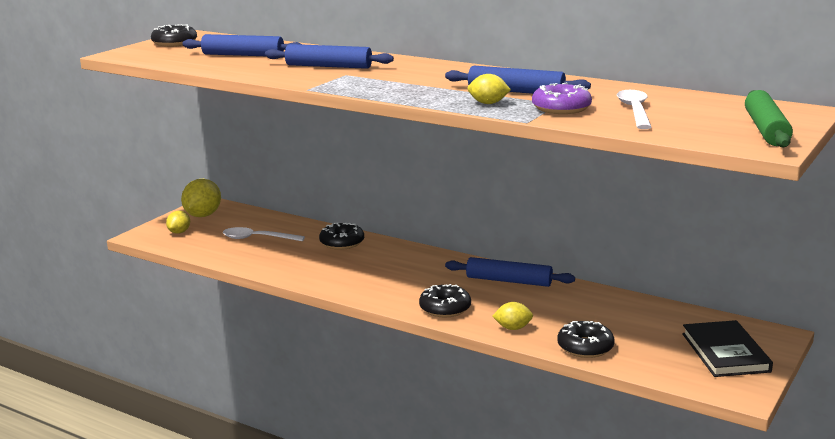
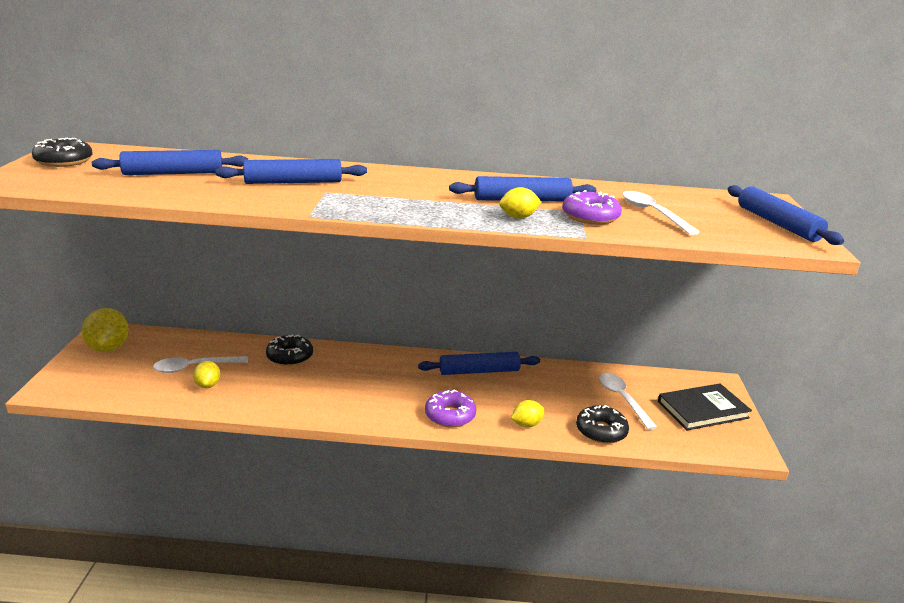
camera: 30 degrees left, 5 degrees up
yellow lemon [166,211,190,234] -> yellow lemon moved to [193,361,221,388]
black donut [419,284,471,318] -> purple donut [425,390,476,428]
black book [682,320,773,377] -> black book turned 75 degrees counterclockwise [658,383,752,430]
green rolling pin [745,90,793,147] -> blue rolling pin [728,185,844,245]
none -> white spoon [599,373,657,430]

